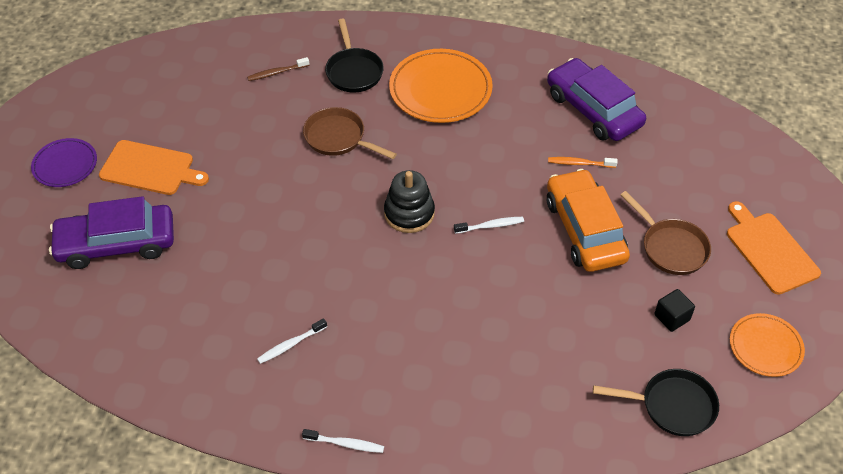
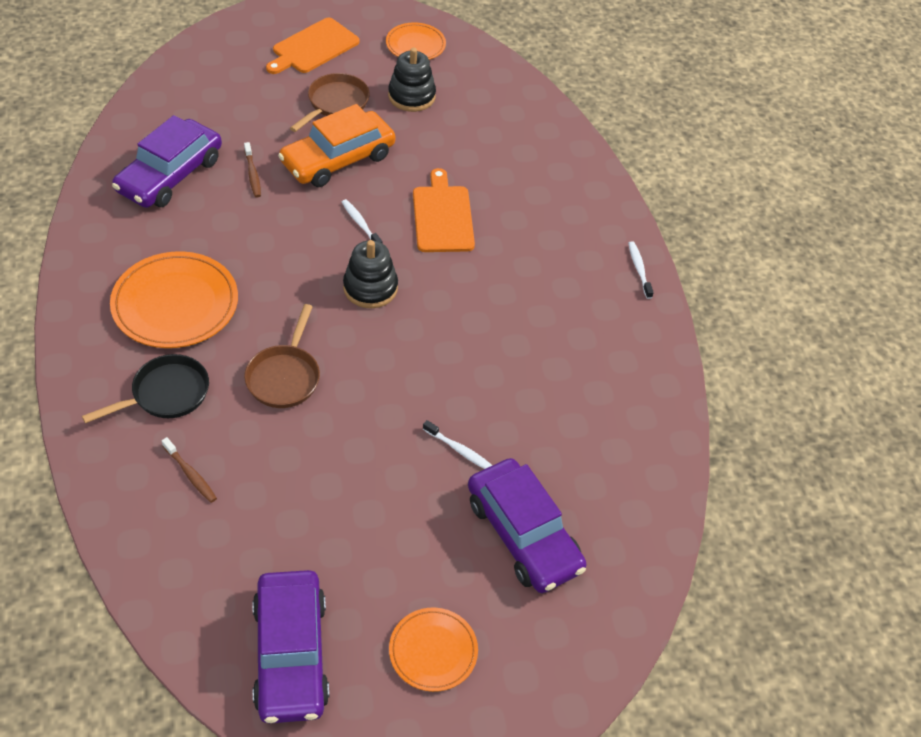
camera: 115 degrees left, 0 degrees up
purple plate [31,138,97,187] -> orange plate [389,608,478,692]
orange cutting board [99,140,209,195] -> orange cutting board moved to [413,168,475,252]
white toothbrush [257,318,327,364] -> white toothbrush moved to [423,420,493,469]
orange toothbrush [548,157,618,168] -> brown toothbrush [244,142,261,197]
black pan [593,369,719,436] -> none
black cube [654,289,695,332] -> black stacking toy [388,48,436,112]
none -> purple car [252,570,329,723]

